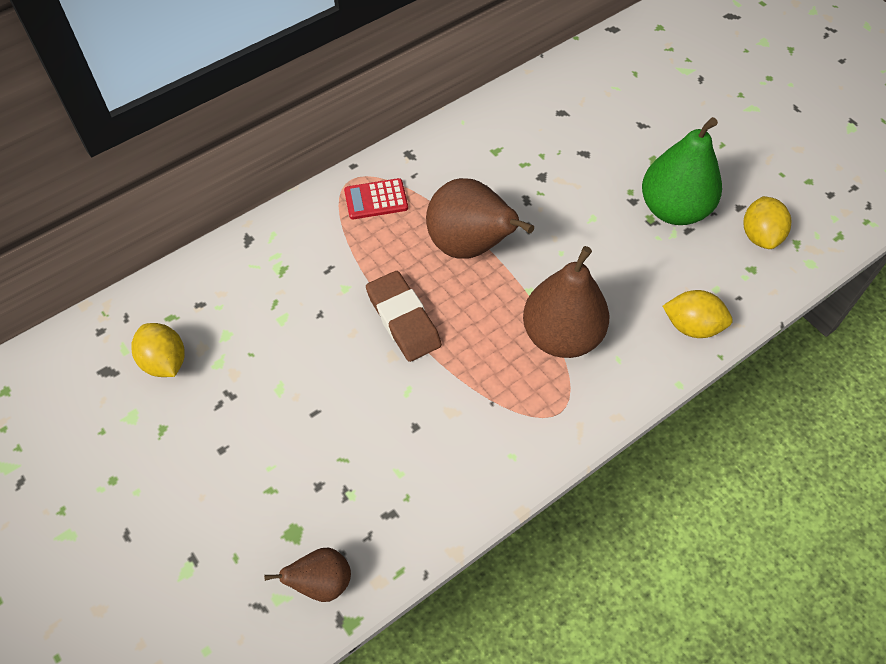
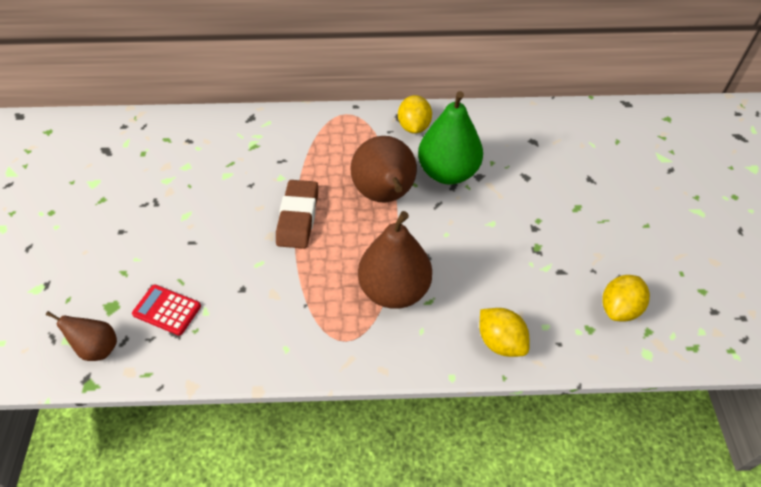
camera: 35 degrees right, 5 degrees down
yellow lemon [131,323,185,377] -> yellow lemon moved to [398,95,432,134]
red calculator [344,178,408,219] -> red calculator moved to [132,285,201,335]
green pear [642,117,722,225] -> green pear moved to [418,91,483,185]

